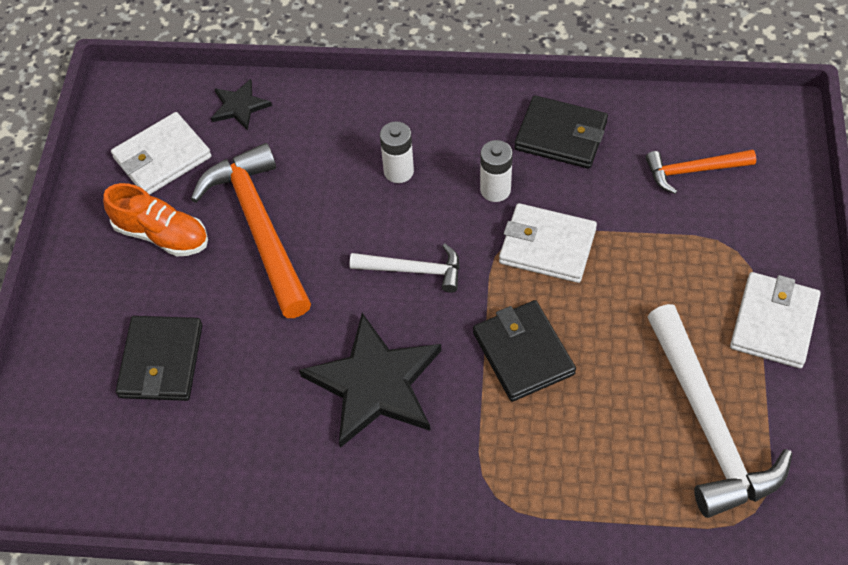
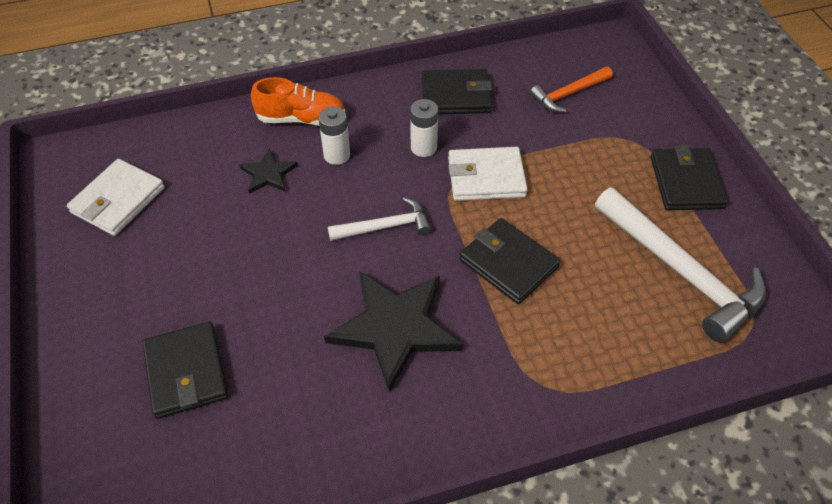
camera: 25 degrees left, 5 degrees down
orange shoe [103,183,208,257] -> orange shoe moved to [251,77,345,126]
orange hammer [191,143,311,318] -> none
black star [211,79,272,131] -> black star moved to [239,149,298,194]
white wallet [730,272,821,369] -> black wallet [651,145,728,210]

